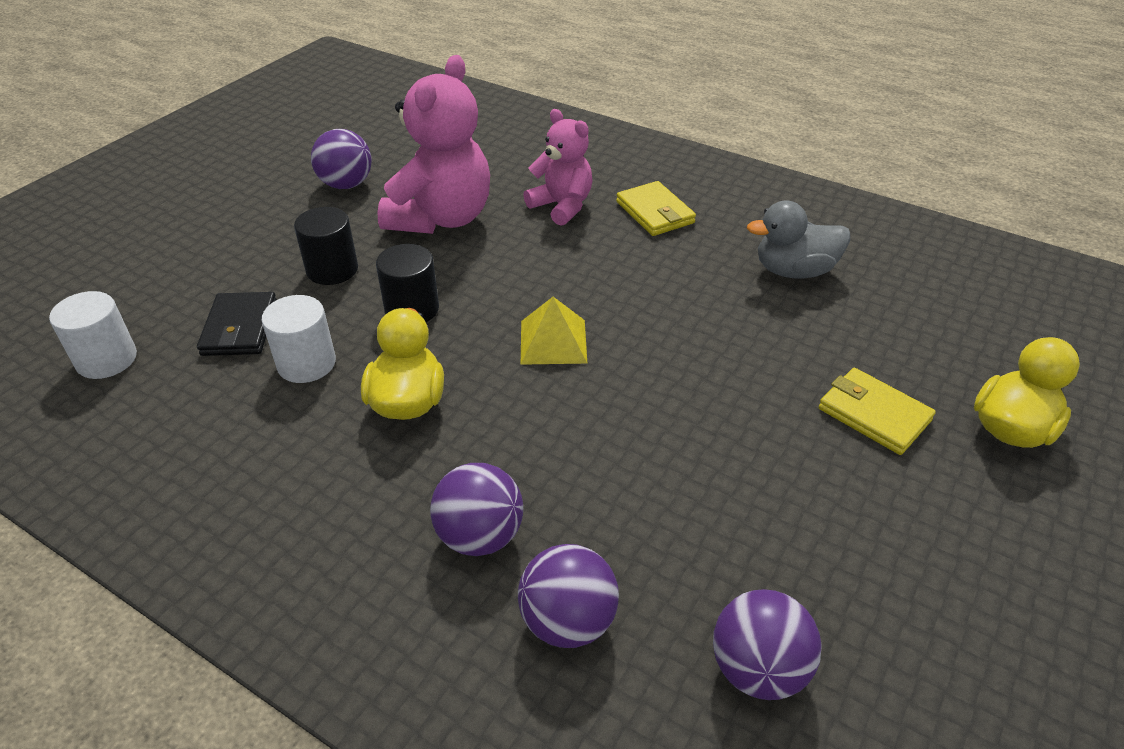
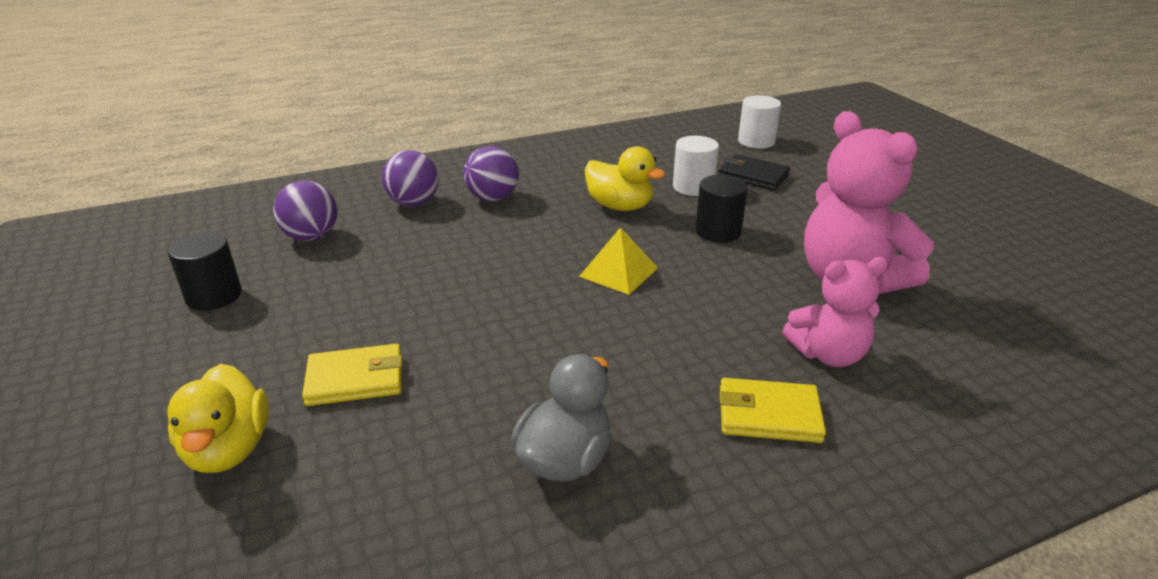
camera: 125 degrees right, 10 degrees down
black cylinder [294,207,358,285] -> black cylinder moved to [168,232,242,311]
purple ball [311,129,372,189] -> none

